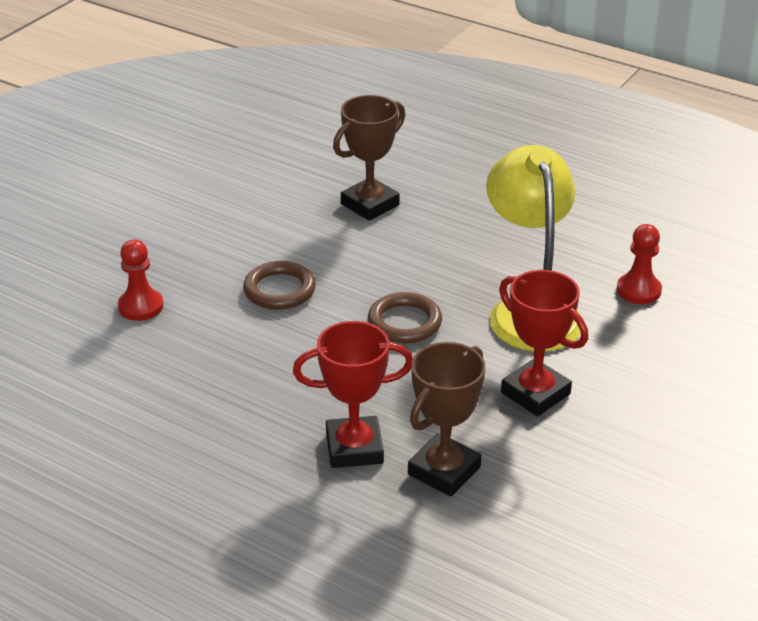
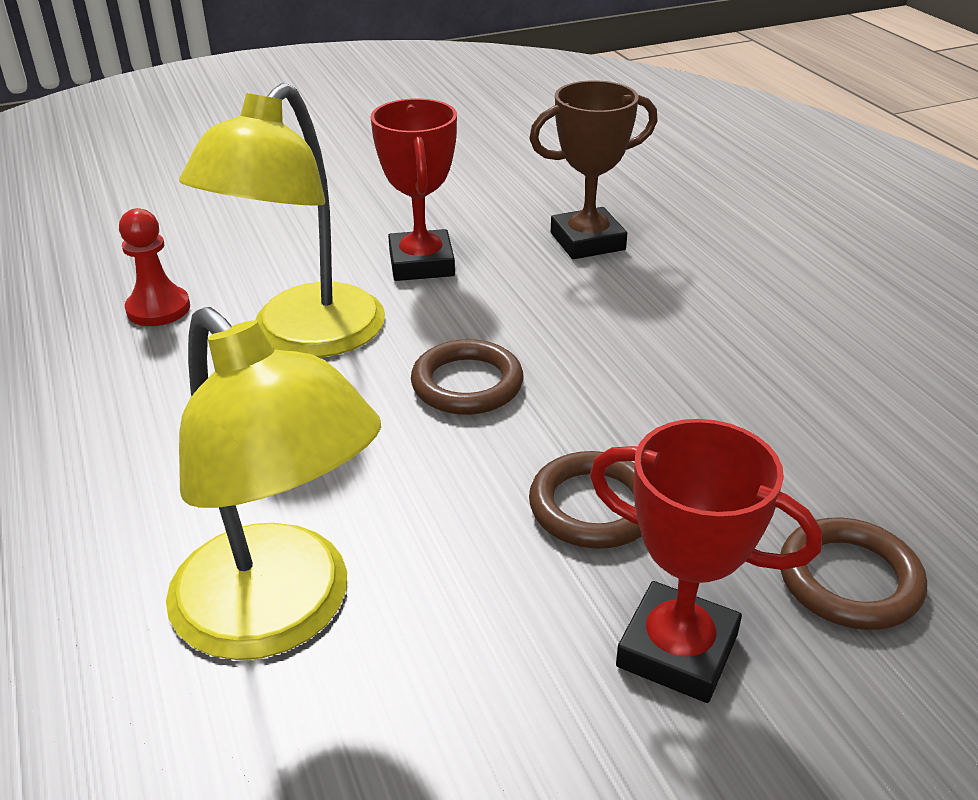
camera: 145 degrees left, 0 degrees up
red pawn [118,240,164,321] -> brown ring [780,518,927,630]
red trophy [293,321,413,468] -> red trophy moved to [590,419,822,703]
brown trophy [333,95,405,221] -> yellow lamp [166,307,381,660]

